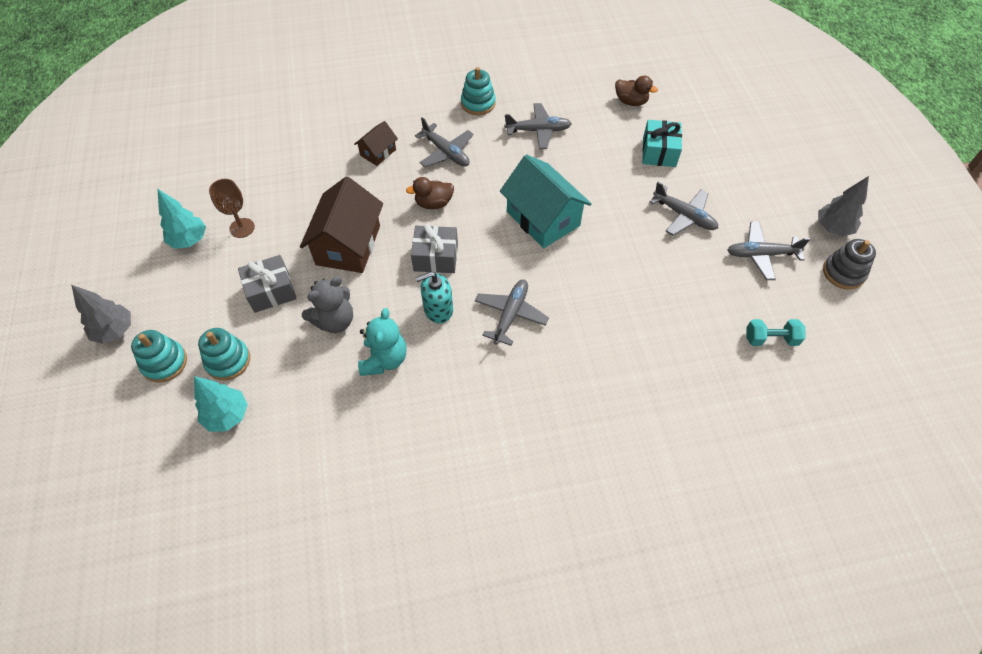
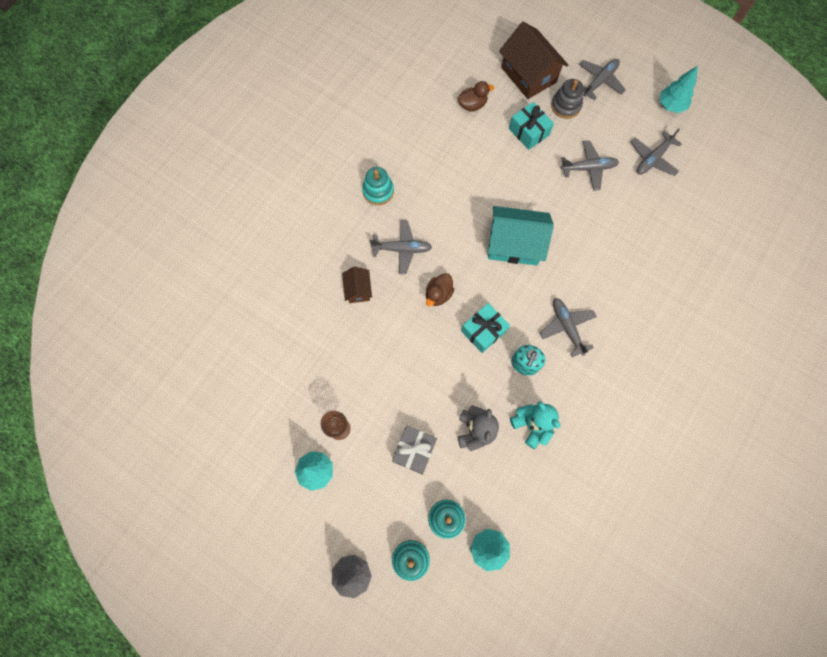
camera: 45 degrees left, 15 degrees up
brown house [300,177,383,273] -> brown house moved to [499,22,568,99]
grey gift [411,224,458,273] -> turquoise gift [461,303,510,353]
grey plane [504,103,572,149] -> grey plane moved to [579,59,626,100]
turquoise dumbbell [747,319,805,346] -> none
grey tree [818,176,869,236] -> turquoise tree [660,66,698,113]
grey stacking toy [823,239,876,290] -> grey stacking toy moved to [551,79,584,119]

